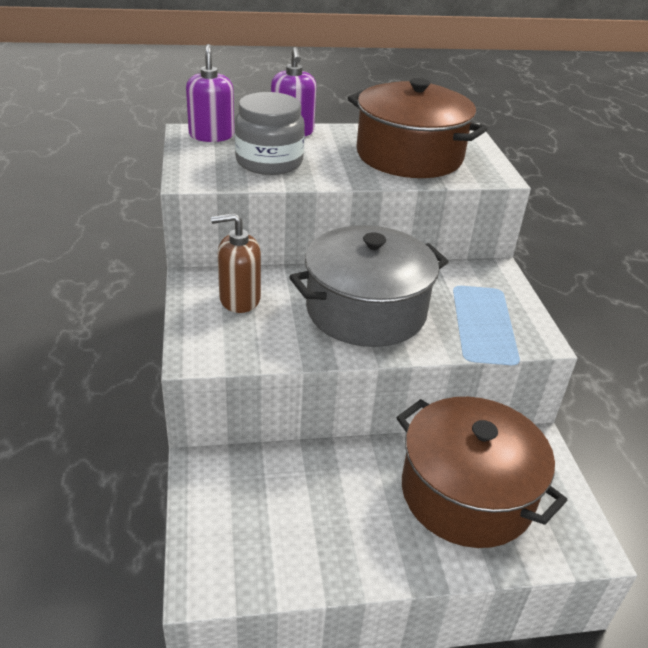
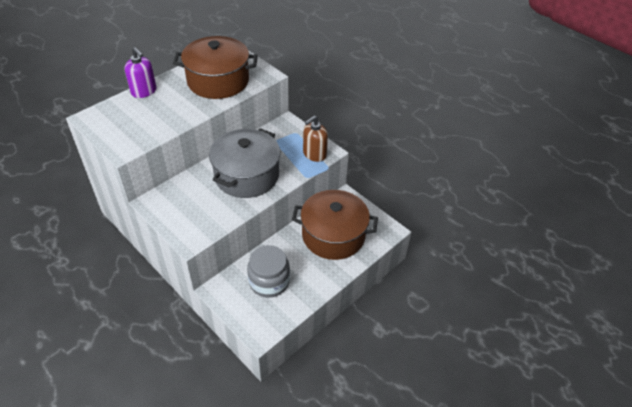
camera: 35 degrees left, 10 degrees up
purple soap dispenser [186,44,234,142] -> none
brown soap dispenser [211,213,261,313] -> brown soap dispenser moved to [303,116,328,162]
grey jar [234,92,305,175] -> grey jar moved to [247,245,290,297]

